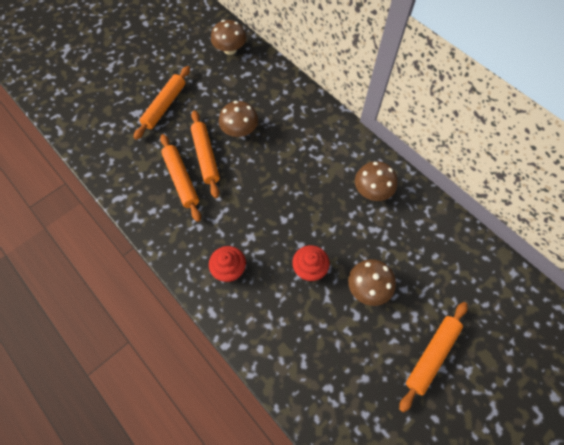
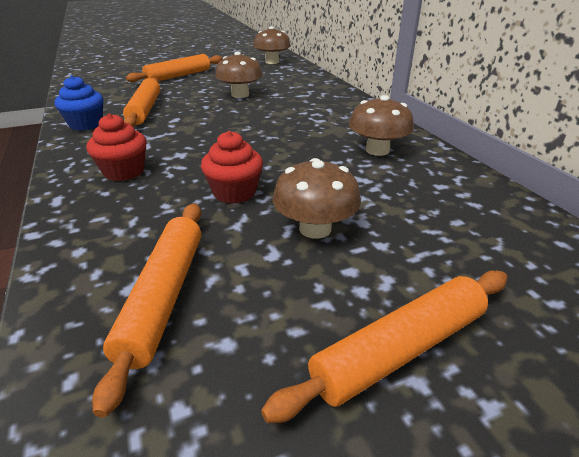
camera: 20 degrees right, 30 degrees down
orange rolling pin [191,111,220,198] -> orange rolling pin moved to [92,203,201,418]
none -> blue cupcake [54,75,103,131]

